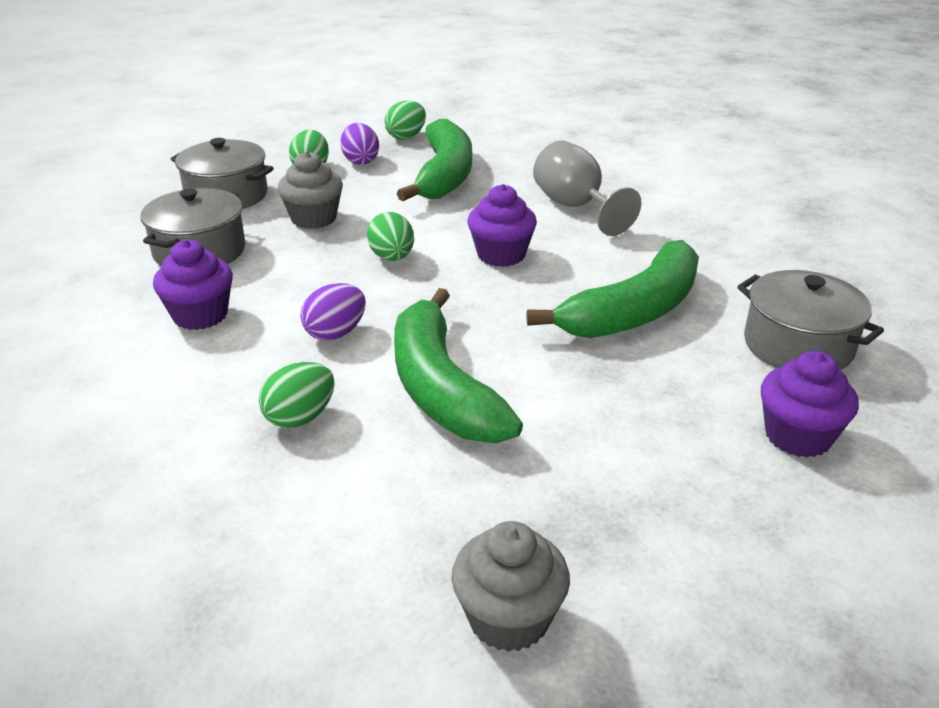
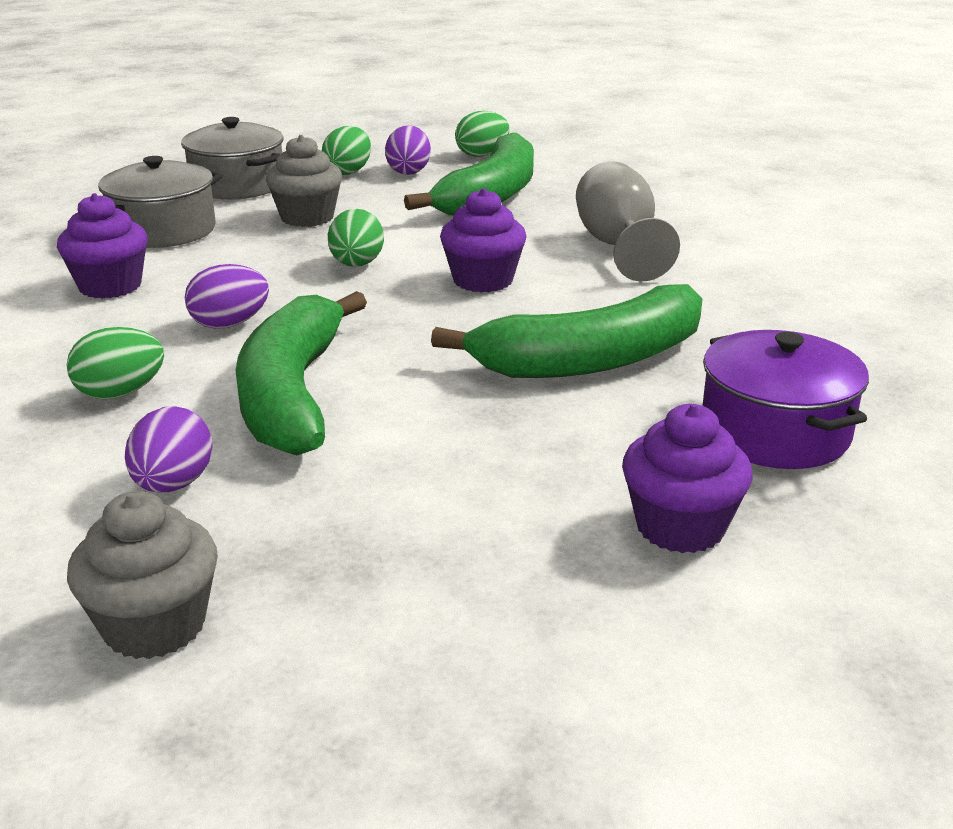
camera: 20 degrees right, 5 degrees down
grey pot [737,270,884,370] -> purple pot [702,330,869,469]
none -> purple egg [125,406,213,493]

